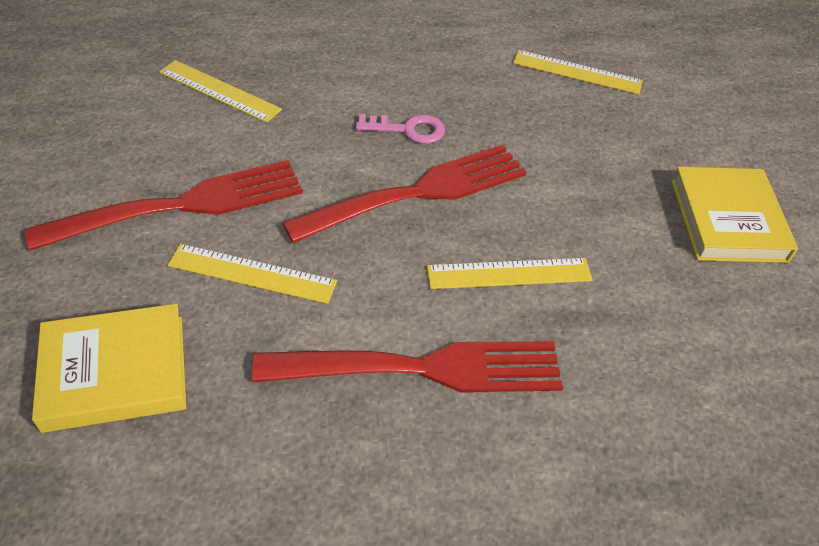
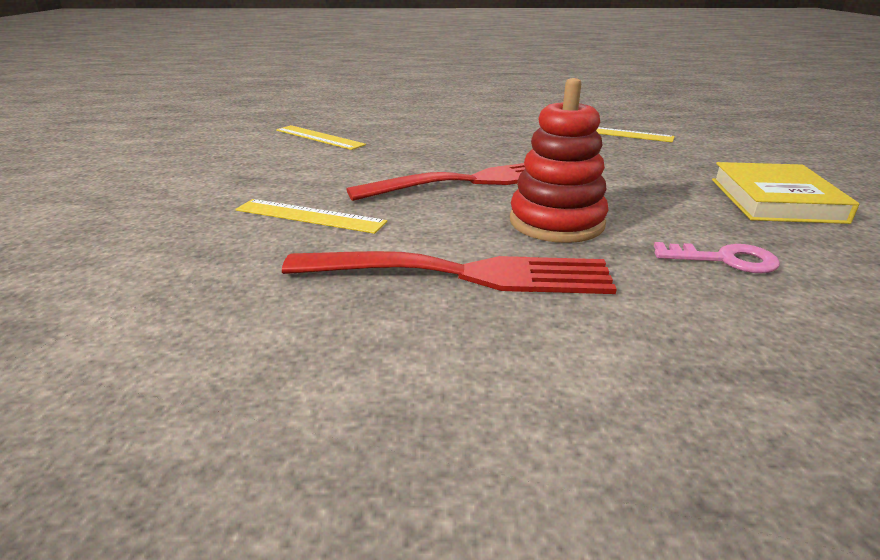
camera: 10 degrees right, 20 degrees down
red fork [25,160,303,251] -> none
yellow book [32,304,186,433] -> none
pink key [356,114,445,144] -> pink key moved to [654,242,780,273]
yellow ruler [427,258,592,289] -> red stacking toy [510,78,609,243]

